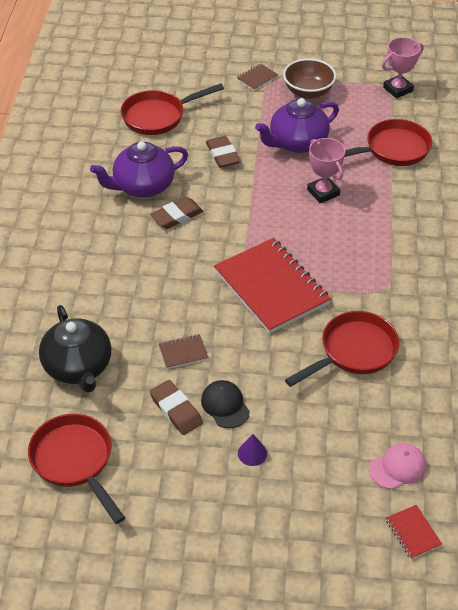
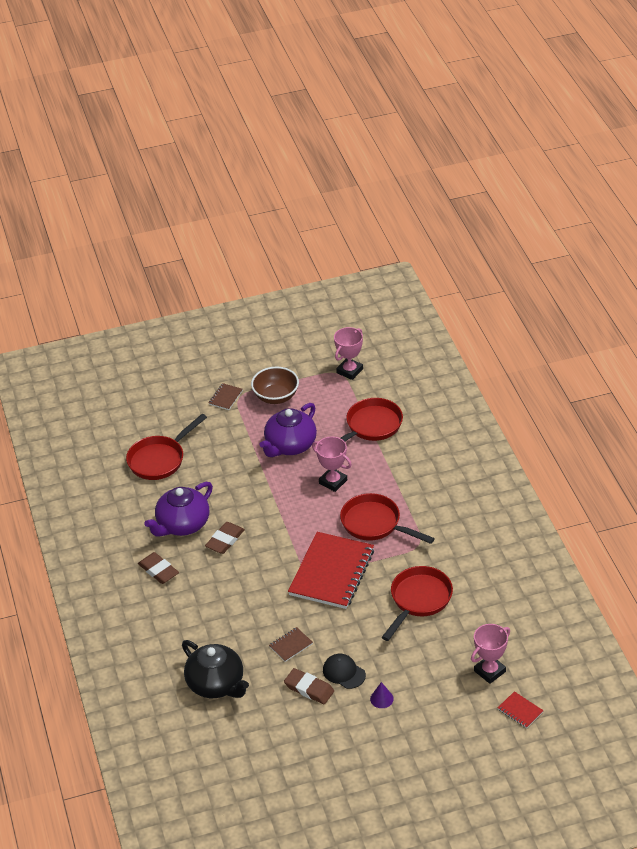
camera: 20 degrees left, 5 degrees down
red pan [28,414,125,524] -> red pan moved to [340,493,435,544]
brown eraser [206,136,240,168] -> brown eraser moved to [138,552,179,584]
red notebook [214,238,331,334] -> red notebook turned 75 degrees clockwise [288,532,374,609]
pink cap [369,443,426,489] -> pink trophy [471,624,510,684]

